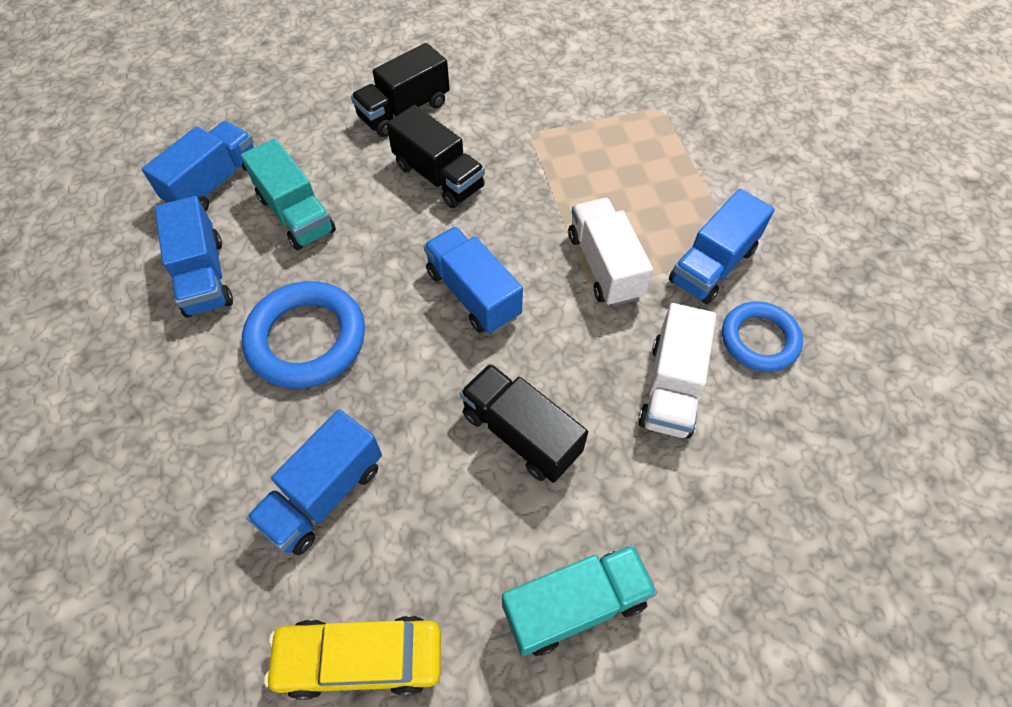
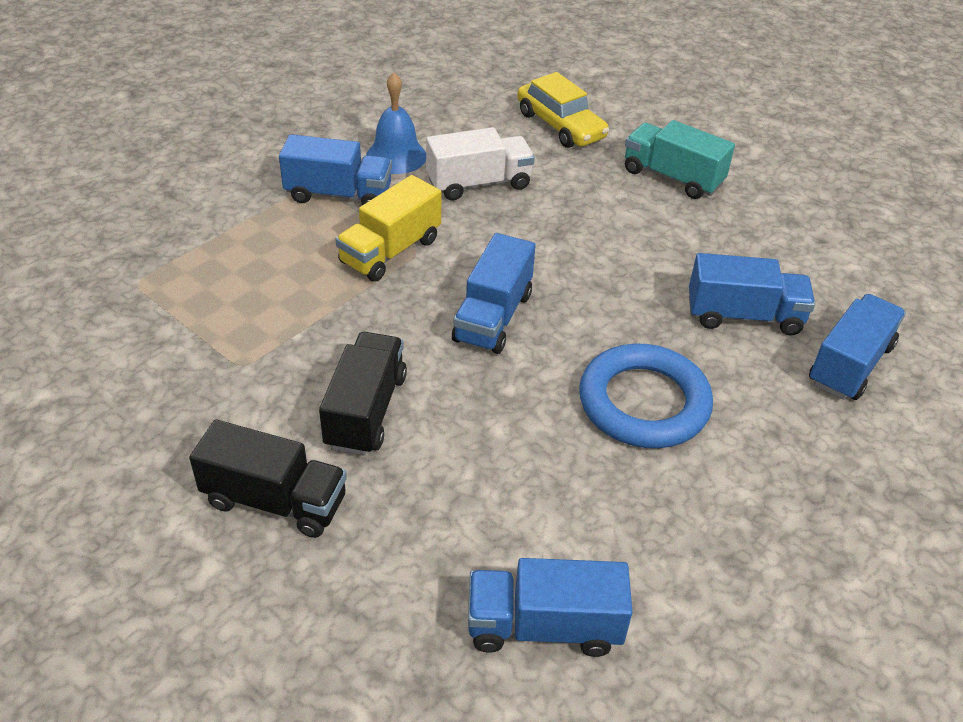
camera: 125 degrees left, 15 degrees down
blue truck [155,196,233,318] -> blue truck moved to [809,294,906,400]
turquoise truck [241,139,336,250] -> none
yellow car [264,616,441,700] -> yellow car moved to [517,72,609,148]
black truck [460,363,588,483] -> none
white truck [568,198,653,307] -> yellow truck [336,175,441,282]
blue ring [722,301,803,372] -> blue bell [366,73,426,174]

